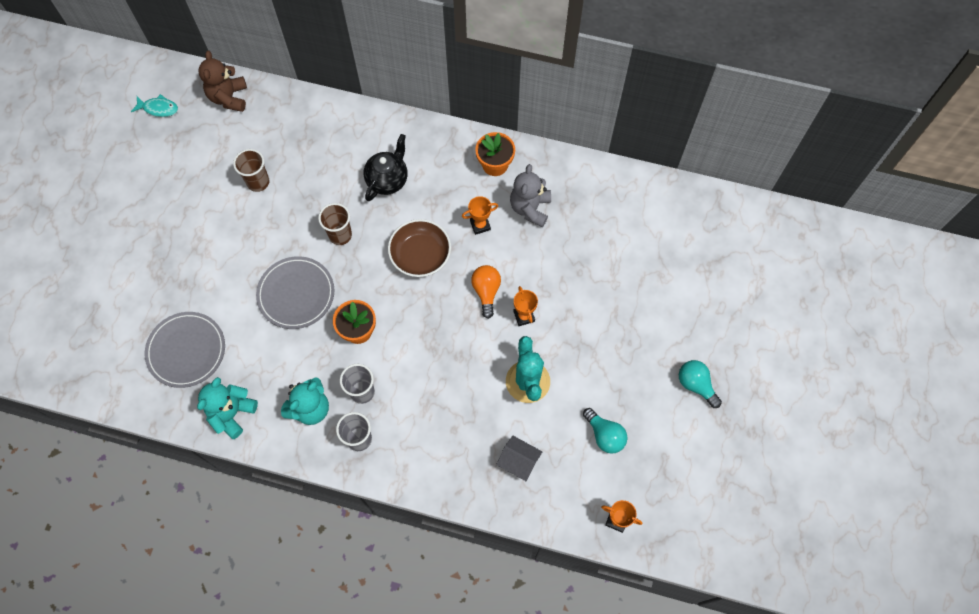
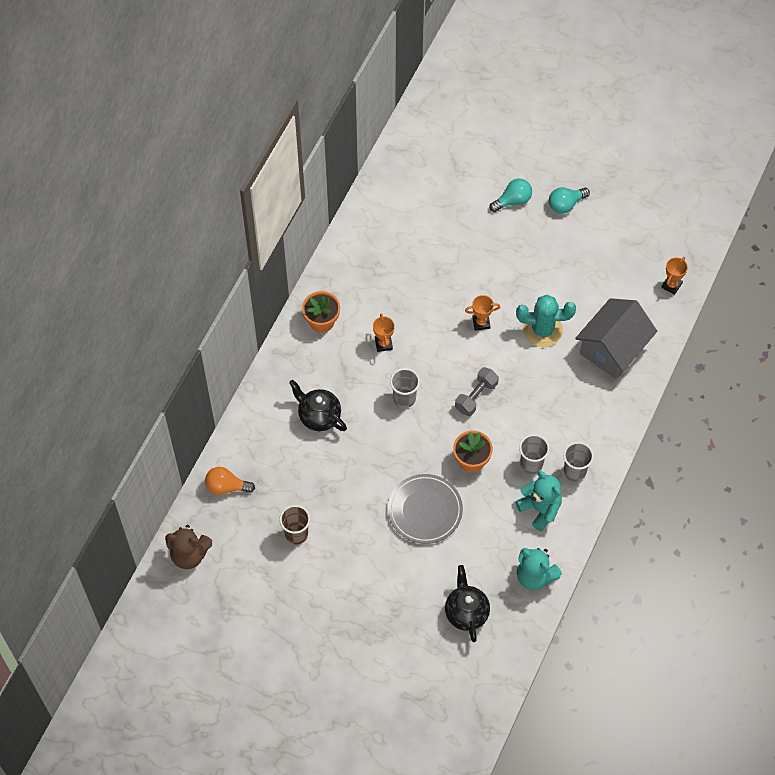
camera: 80 degrees left, 5 degrees down
turquoise fish [131,94,178,117] -> none
grey plate [145,312,225,388] -> black teapot [445,565,490,642]
brown cup [318,203,352,245] -> none
brown bowl [388,219,451,277] -> grey cup [390,368,420,408]
orange light bulb [471,265,501,319] -> orange light bulb moved to [205,467,255,495]
grey house [496,436,542,481] -> grey house [575,298,657,379], size x1.99
grey teddy bear [510,164,551,227] -> none
turquoise light bulb [583,408,627,454] -> turquoise light bulb moved to [489,179,532,212]
none -> grey dumbbell [455,367,499,416]

